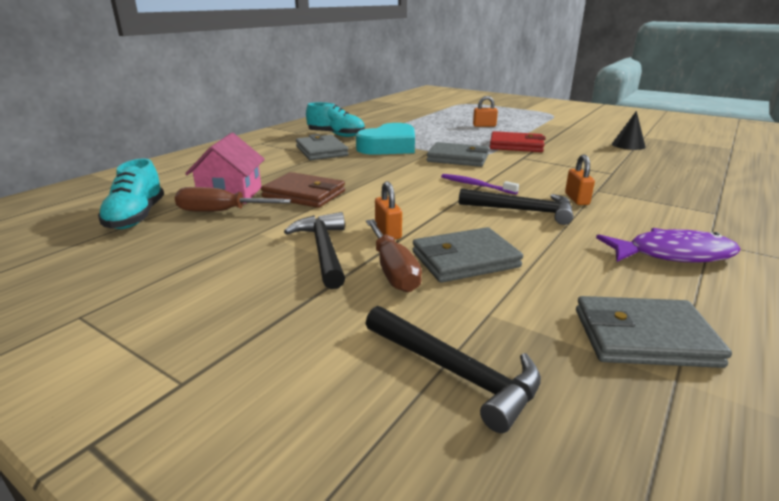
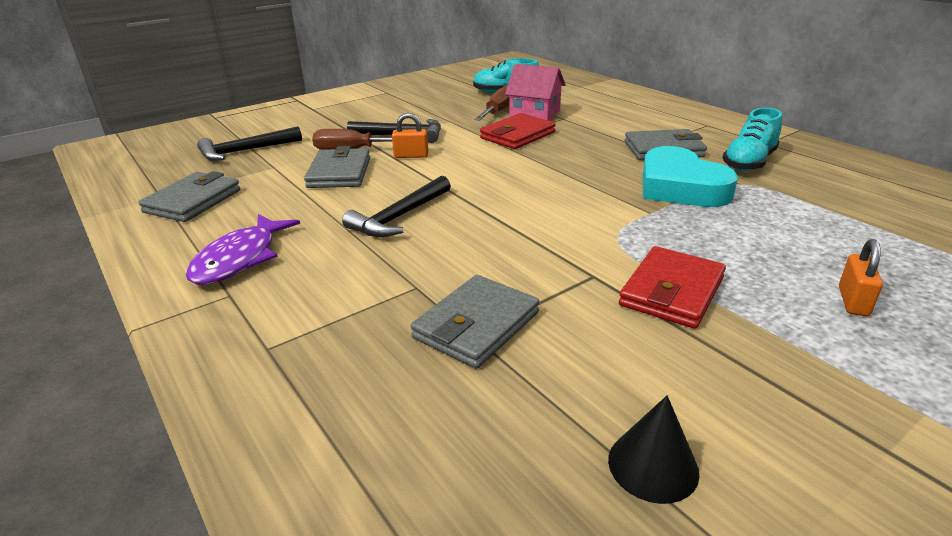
camera: 110 degrees right, 5 degrees up
brown wallet [261,172,345,208] -> red wallet [480,113,555,149]
grey wallet [427,142,489,167] -> grey wallet moved to [411,275,539,369]
purple toothbrush [441,174,519,194] -> none
orange padlock [565,154,595,205] -> none

